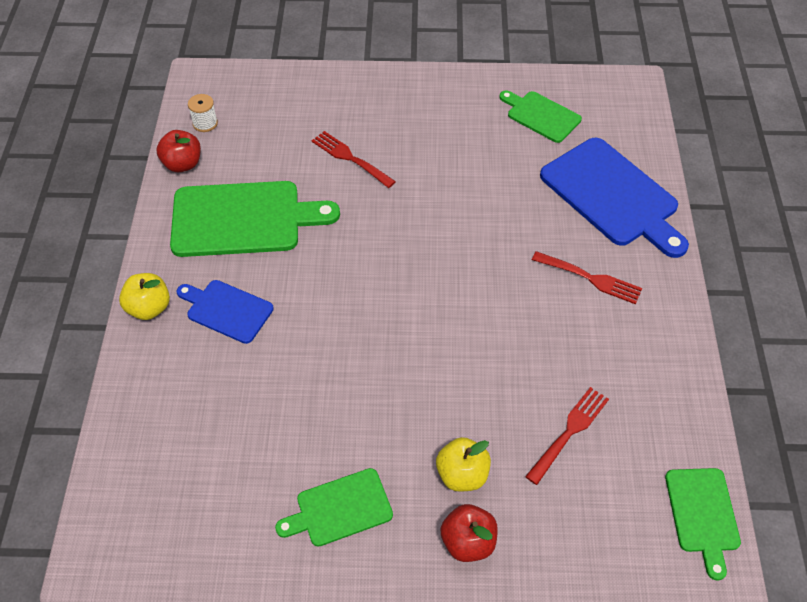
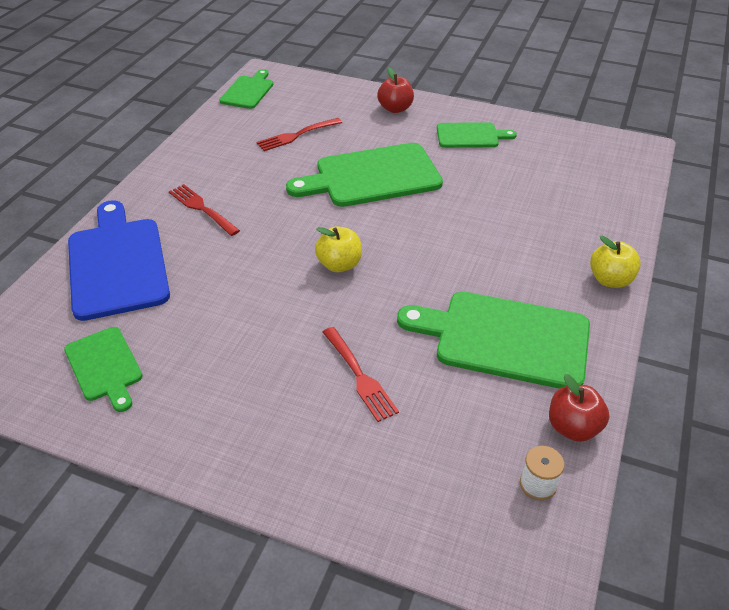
camera: 160 degrees left, 10 degrees down
blue cutting board [177,280,274,344] -> none
yellow apple [436,437,491,492] -> yellow apple moved to [315,226,362,272]
none -> green cutting board [286,143,443,207]

